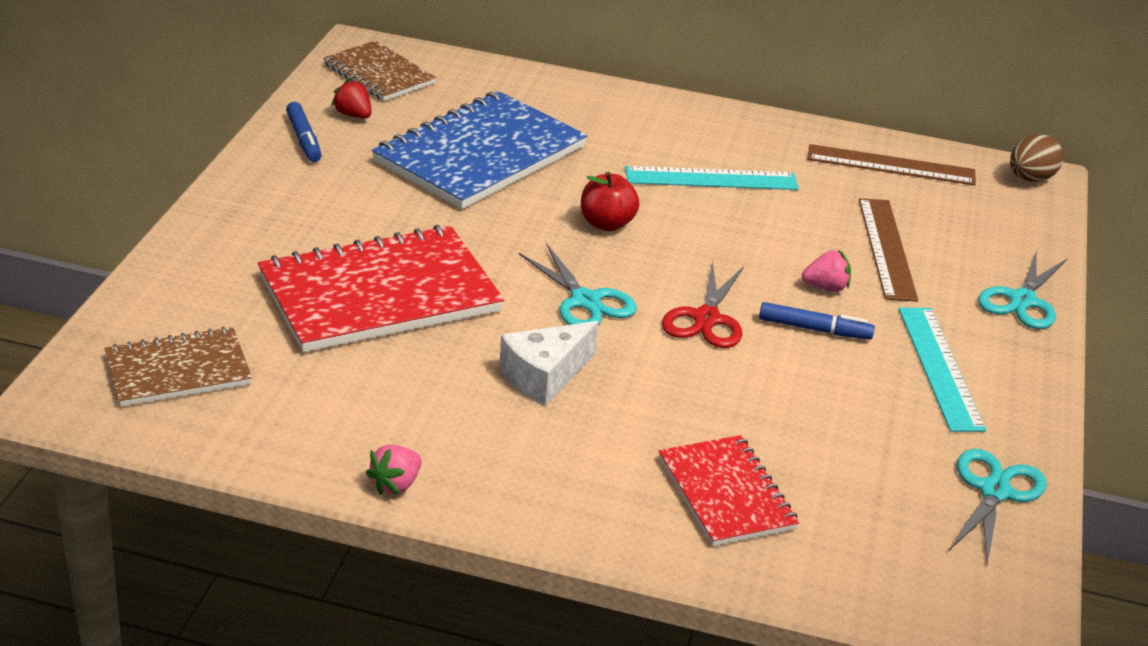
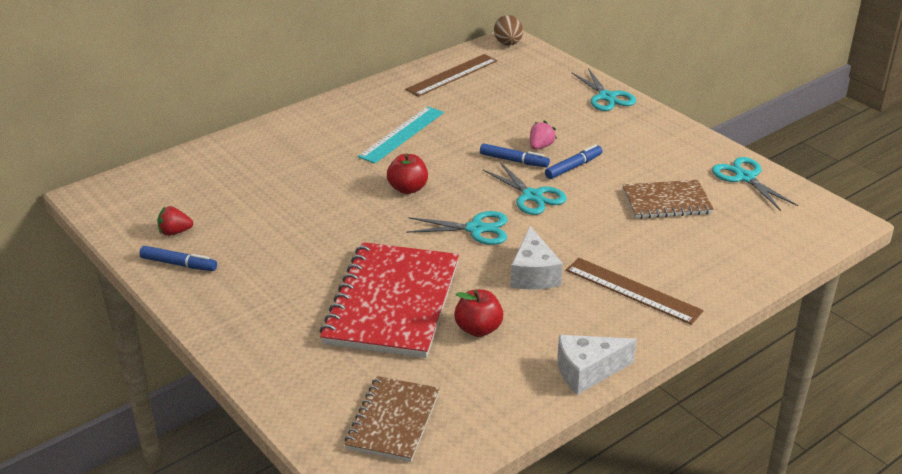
camera: 50 degrees left, 0 degrees up
brown notebook [323,40,436,101] -> brown notebook moved to [623,180,714,219]
pink strawberry [366,445,422,495] -> white cheese [557,335,637,395]
blue notebook [372,91,588,209] -> none
red notebook [659,435,799,546] -> none
red scissors [662,260,744,348] -> turquoise scissors [483,162,567,215]
brown ruler [859,198,918,302] -> brown ruler moved to [566,258,704,325]
turquoise ruler [899,308,986,432] -> none
none -> red apple [454,289,503,337]
none -> blue marker [480,143,550,167]

